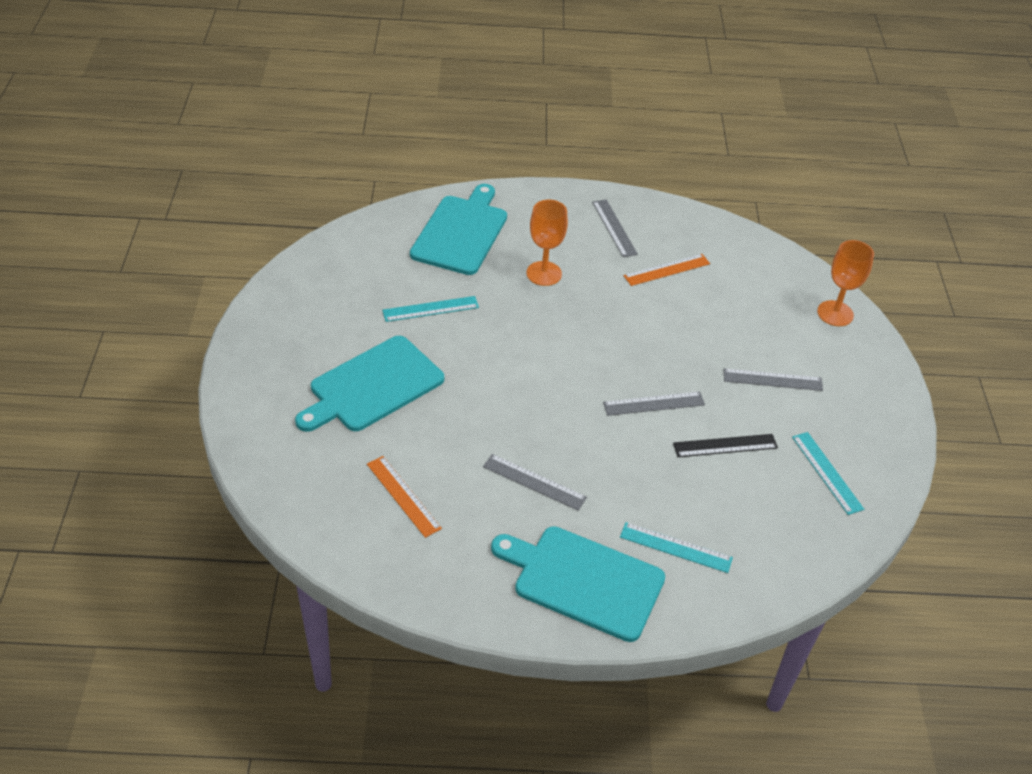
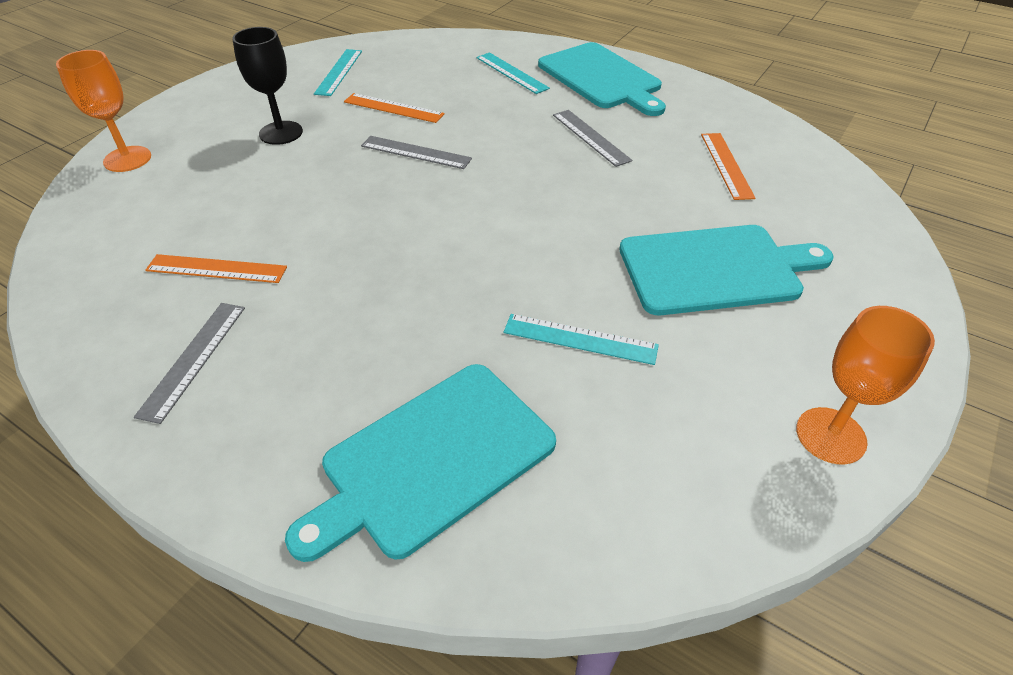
camera: 145 degrees left, 0 degrees up
orange goblet [526,200,568,286] -> orange goblet moved to [796,306,935,465]
black ruler [673,434,778,457] -> orange ruler [344,93,444,123]
grey ruler [724,368,823,391] -> black goblet [232,27,303,145]

